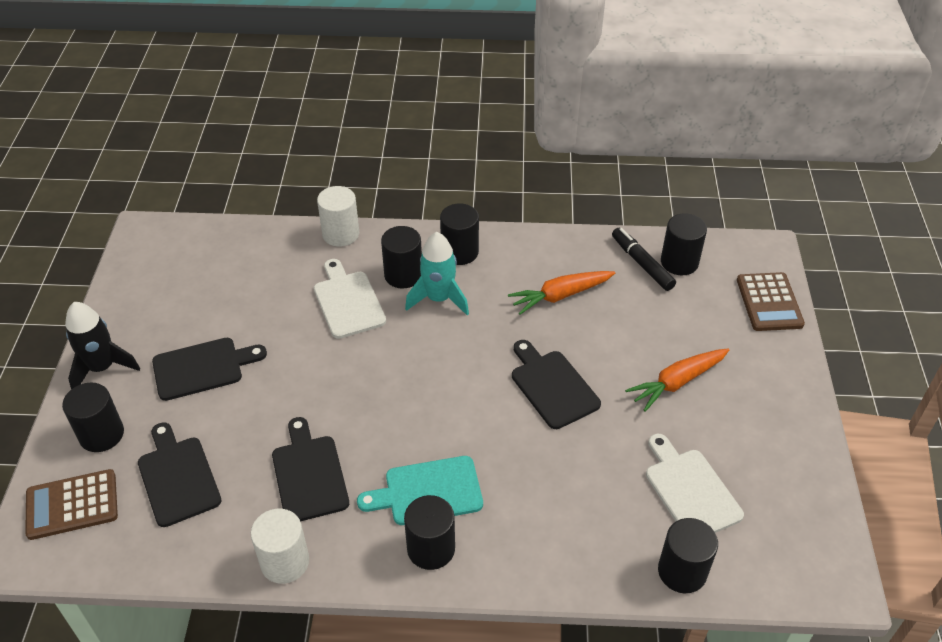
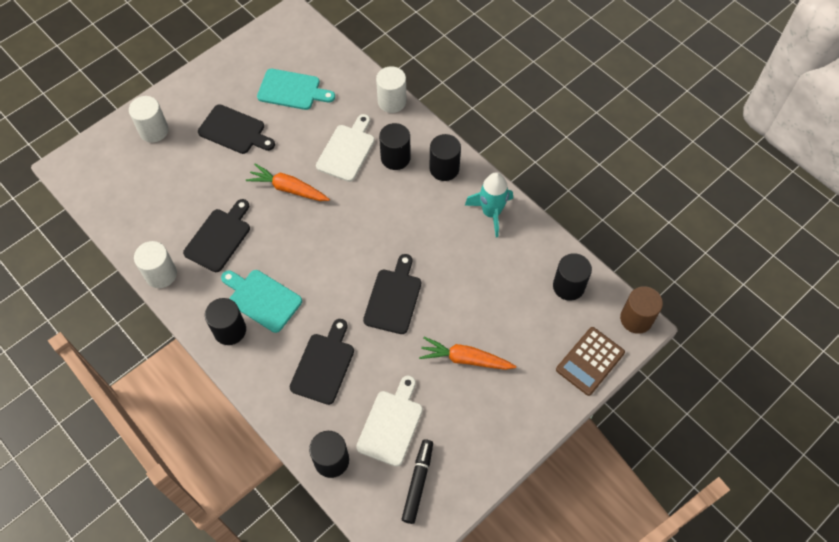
camera: 45 degrees right, 15 degrees up
brown calculator [25,469,118,540] -> none
black cylinder [62,383,124,452] -> white cylinder [129,96,169,143]
black rocket [65,302,140,389] -> none
black cutting board [138,422,222,527] -> black cutting board moved to [290,319,354,405]
turquoise rocket [405,232,469,315] -> turquoise rocket moved to [465,172,513,237]
orange carrot [508,271,615,315] -> orange carrot moved to [246,164,330,201]
black marker [612,228,676,291] -> black marker moved to [402,439,433,524]
none -> turquoise cutting board [257,69,335,110]
none -> brown cylinder [620,286,663,334]

